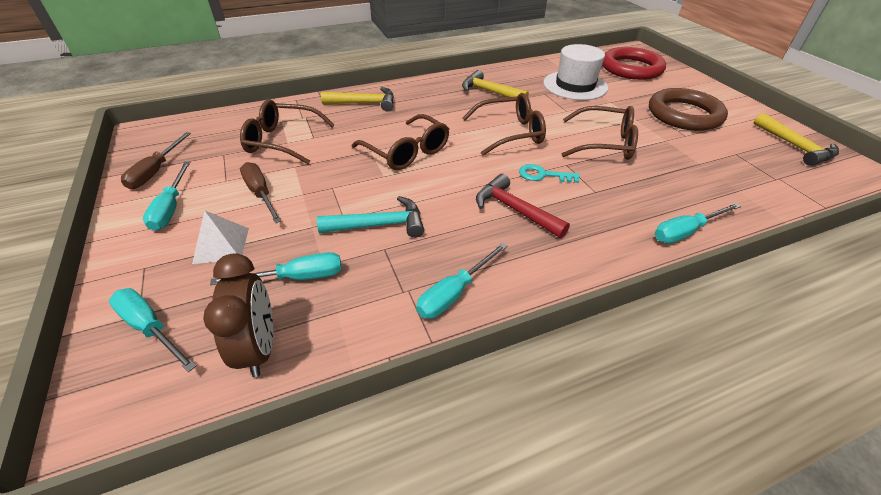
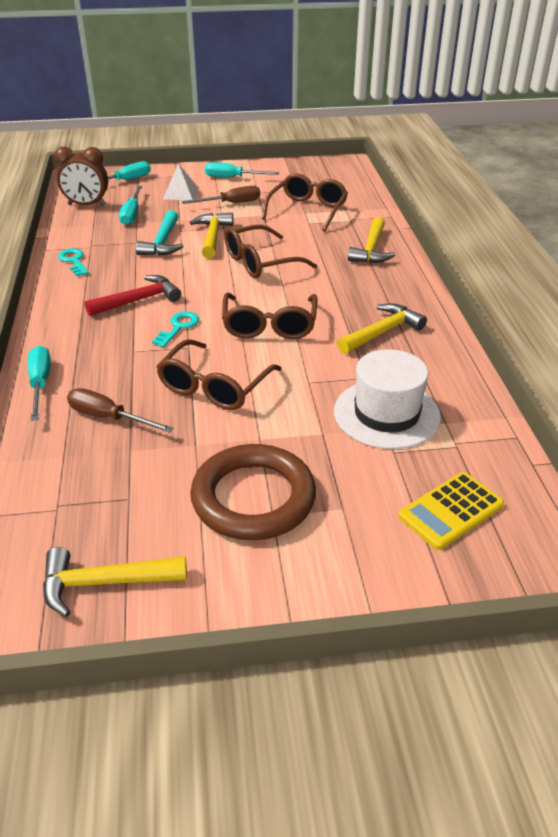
camera: 105 degrees right, 5 degrees down
brown screwdriver [121,132,191,189] -> brown screwdriver moved to [67,388,173,433]
turquoise screwdriver [416,242,508,319] -> turquoise key [58,249,89,276]
red ring [602,47,666,80] -> yellow calculator [398,472,504,550]
none -> yellow hammer [190,213,233,259]

